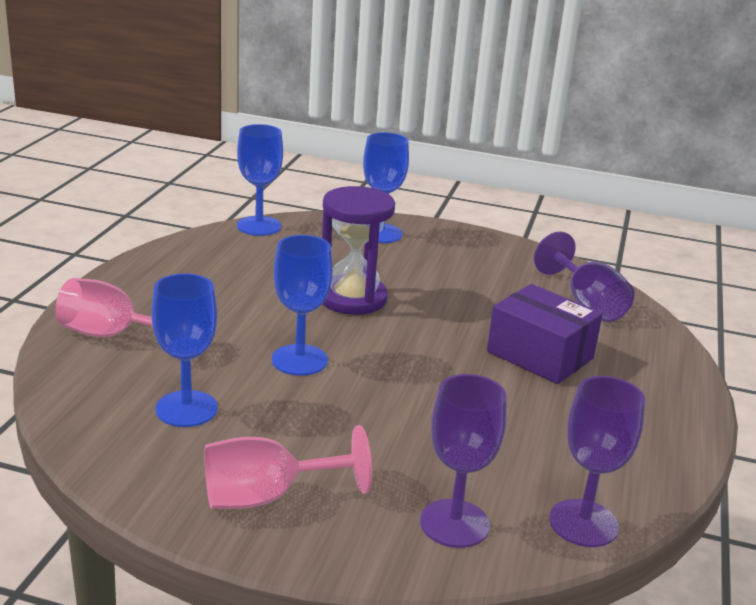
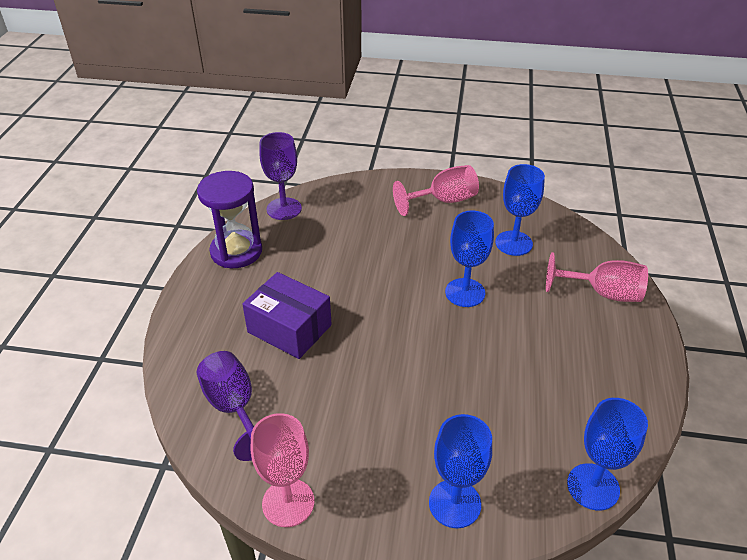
camera: 175 degrees right, 15 degrees up
purple hourglass [322,186,395,315] -> purple hourglass moved to [197,171,262,268]
purple goblet [420,374,506,548] -> none
none -> pink goblet [251,413,314,527]

